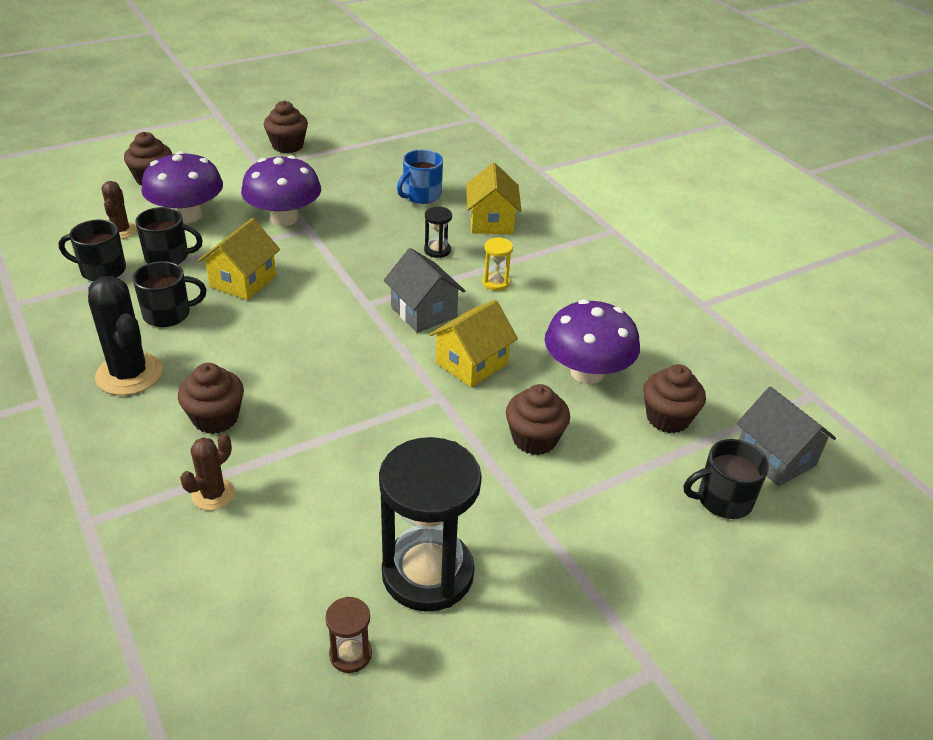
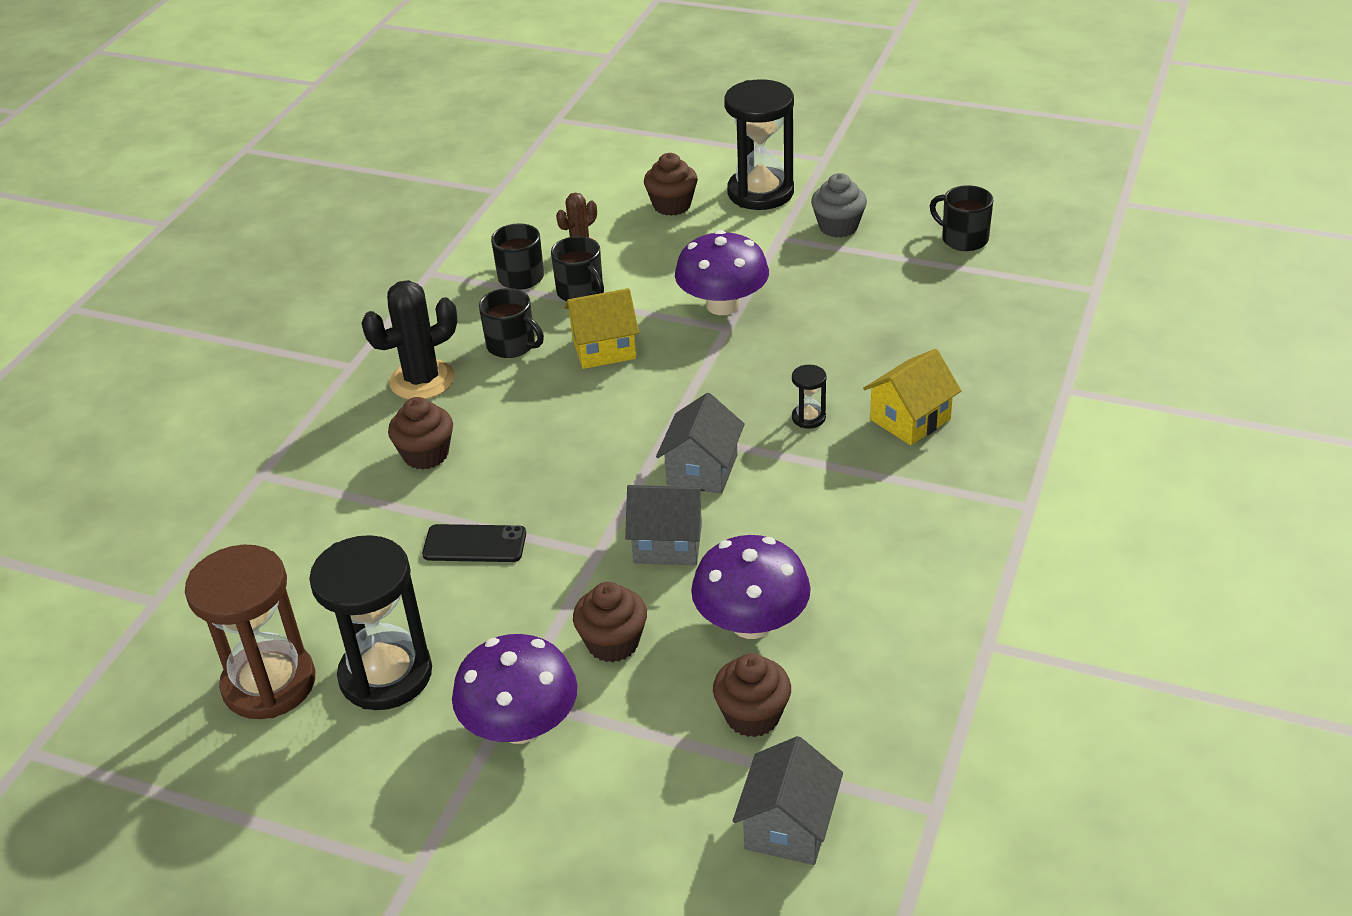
camera: 55 degrees right, 0 degrees up
black cactus [88,276,163,395] -> black cactus turned 45 degrees clockwise [362,280,458,399]
purple mushroom [141,151,223,223] -> purple mushroom moved to [452,634,578,744]
brown cactus [180,434,235,510] -> none
brown cupcake [264,101,308,153] -> grey cupcake [811,173,867,238]
brown hourglass [325,597,372,673] -> brown hourglass [185,544,315,719], size x2.36
blue mug [397,150,443,204] -> none
yellow house [429,300,518,387] -> grey house [625,485,705,565]
yellow hourglass [482,237,513,291] -> none
black mug [684,439,769,519] -> black mug moved to [930,185,993,251]
none -> black phone [422,524,526,562]
none -> black hourglass [724,79,794,210]

